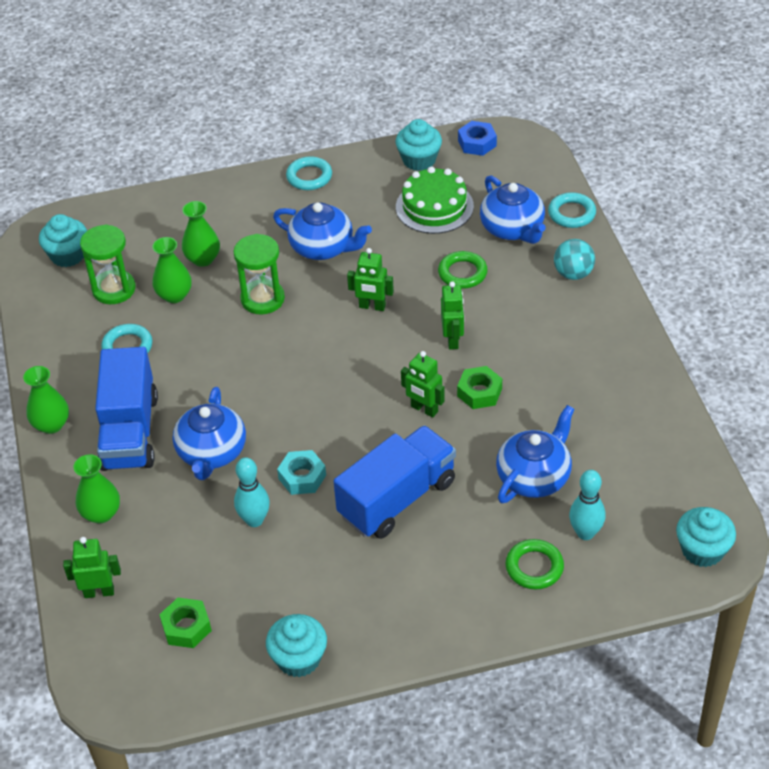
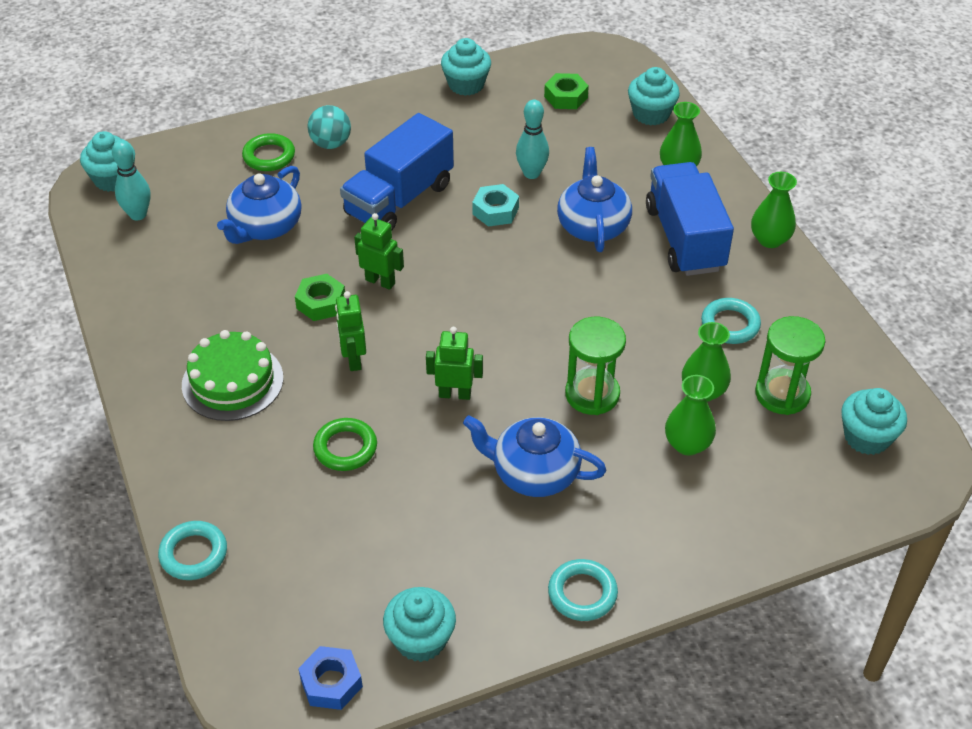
camera: 170 degrees right, 0 degrees up
green robot [63,537,121,598] -> turquoise cupcake [628,67,680,125]
green cake [396,167,474,234] -> green cake moved to [182,330,283,421]
blue teapot [480,175,546,244] -> none
turquoise ball [554,239,595,280] -> turquoise ball moved to [307,105,351,149]
turquoise bowling pin [569,470,605,540] -> turquoise bowling pin moved to [112,140,151,221]

